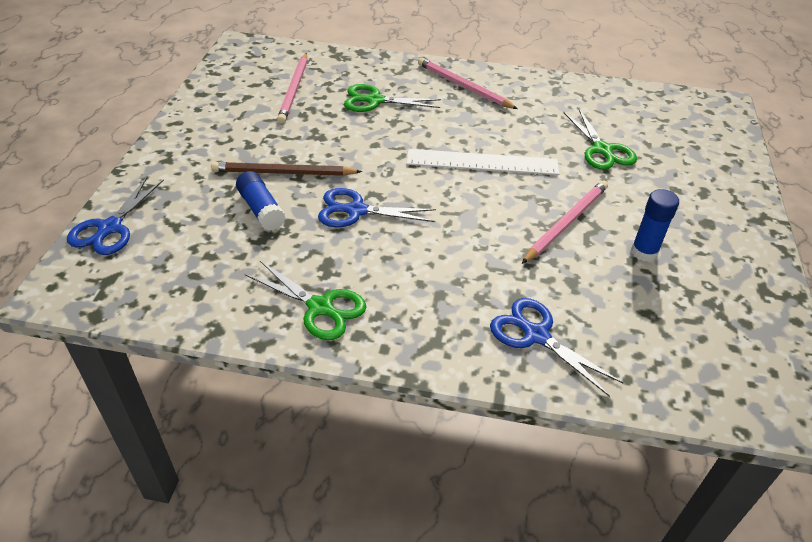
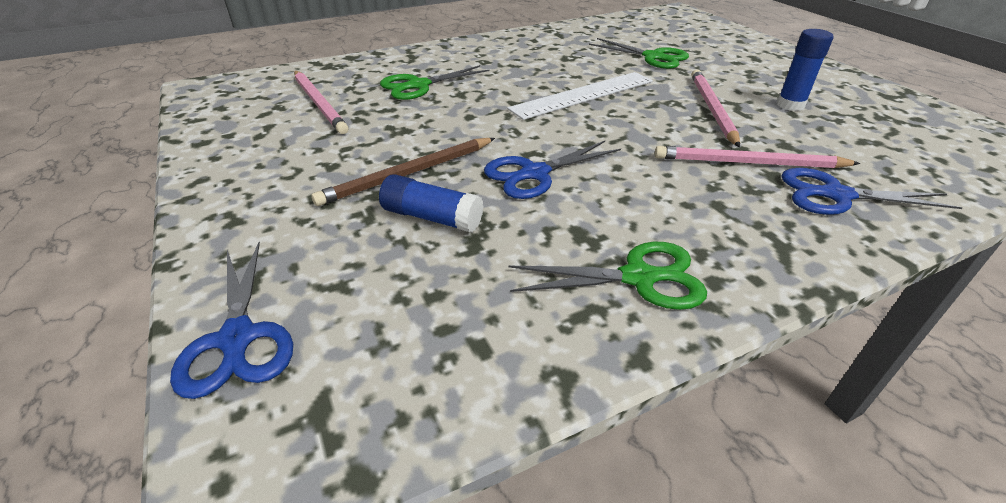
camera: 35 degrees left, 5 degrees down
pink pencil [418,58,518,109] -> pink pencil moved to [655,146,860,168]

